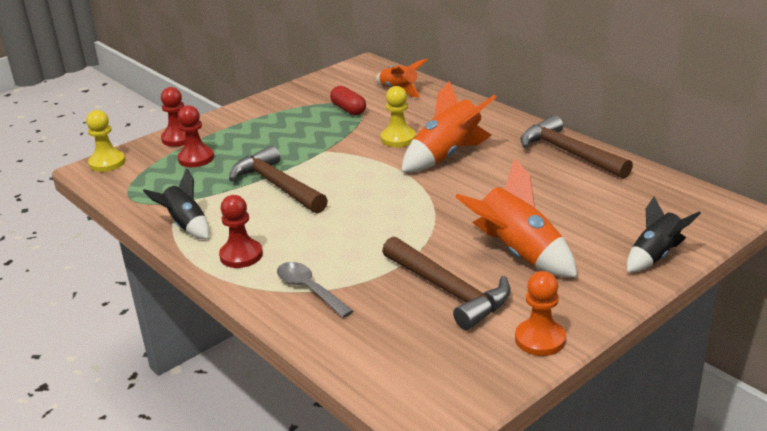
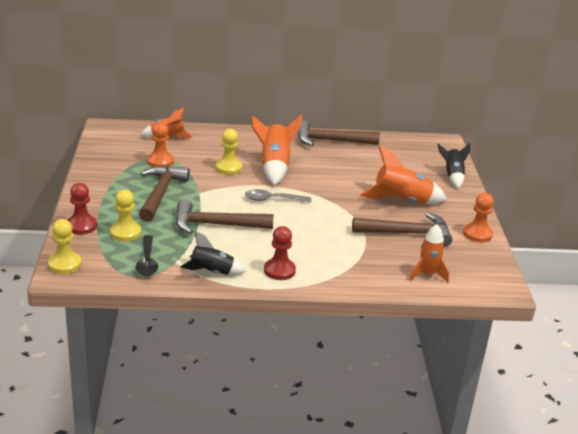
camera: 55 degrees left, 0 degrees up
red pawn [178,105,214,167] -> yellow pawn [110,189,141,242]
grey spoon [277,262,353,318] -> grey spoon moved to [245,189,311,202]
red capsule [330,86,366,115] -> orange pawn [147,122,174,167]
none -> black spoon [136,235,158,276]
none -> brown hammer [139,166,190,222]
none -> orange rocket [409,224,449,283]

